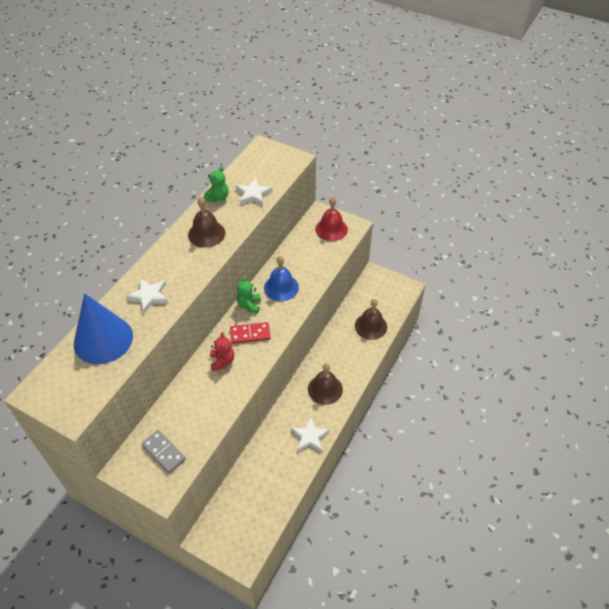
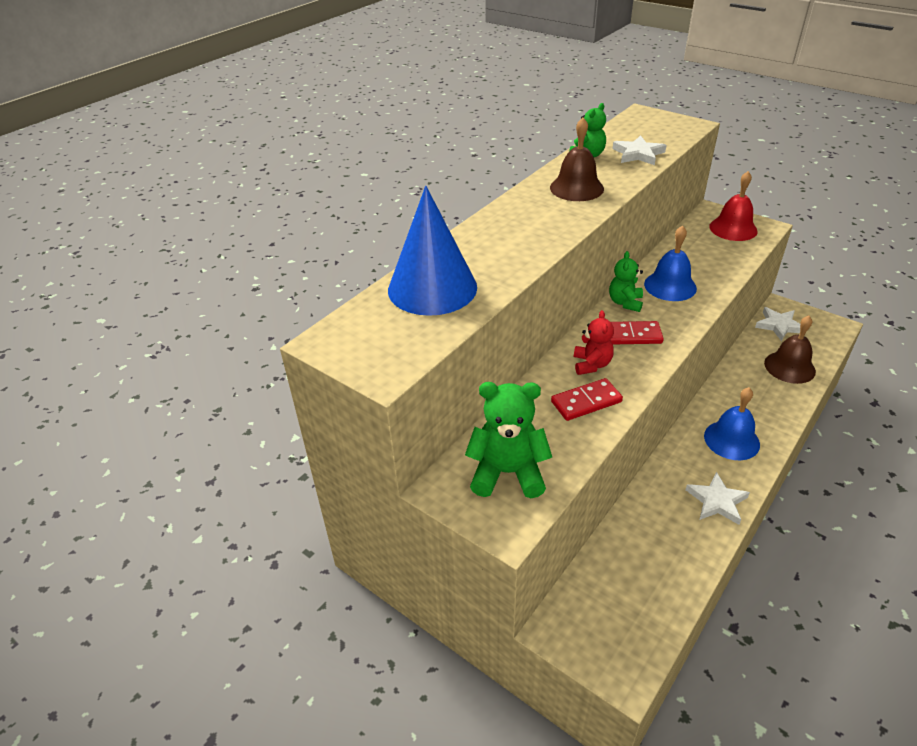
camera: 10 degrees right, 10 degrees down
white star [126,278,169,313] -> white star moved to [755,307,800,341]
grey domino [141,430,186,473] -> green teddy bear [465,382,552,498]
brown bell [308,363,343,405] -> blue bell [704,387,760,460]
none -> red domino [551,378,623,421]

